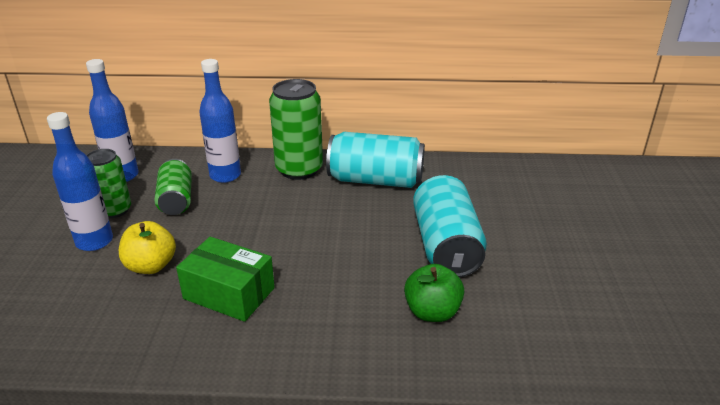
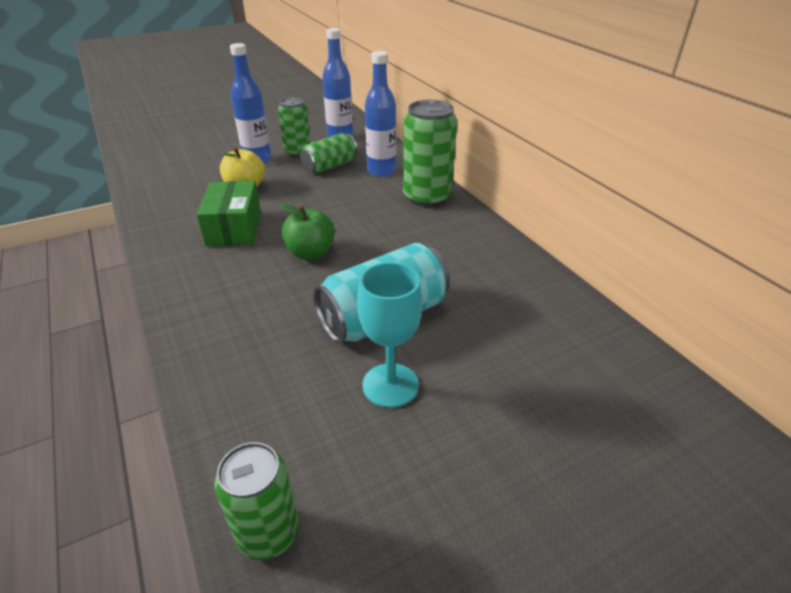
camera: 60 degrees right, 5 degrees up
turquoise can [326,132,425,188] -> none
green apple [404,264,464,322] -> green apple moved to [280,203,335,259]
none -> green can [215,442,299,560]
none -> turquoise goblet [357,262,423,408]

